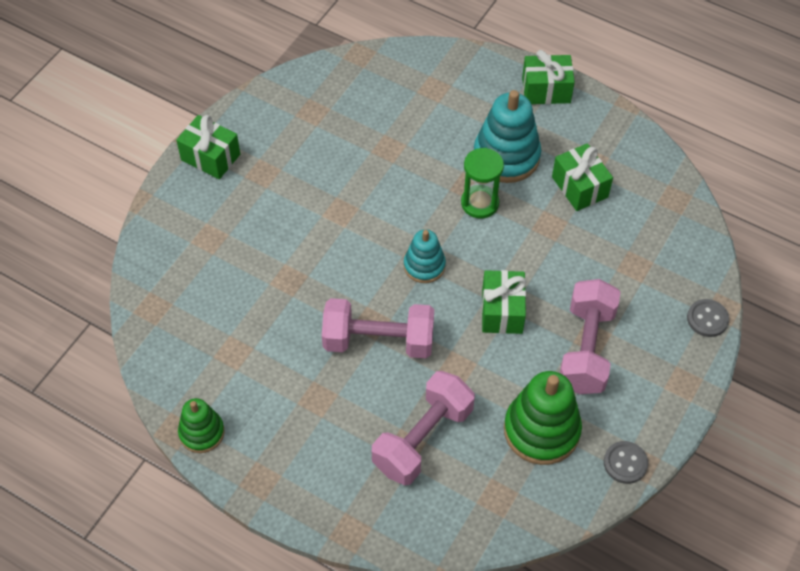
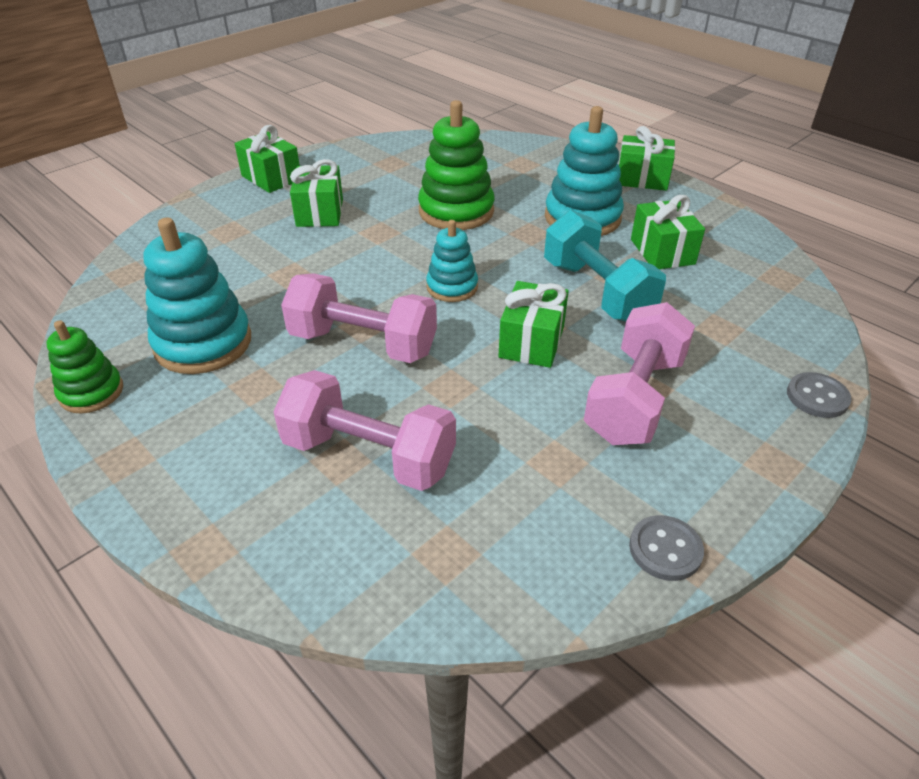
camera: 15 degrees right, 15 degrees down
pink dumbbell [372,371,475,485] -> pink dumbbell turned 60 degrees clockwise [273,370,456,491]
green hourglass [461,148,504,218] -> none
green stacking toy [504,371,582,465] -> green stacking toy moved to [418,100,495,230]
none -> turquoise stacking toy [143,218,251,374]
none -> green gift [290,159,343,227]
none -> turquoise dumbbell [544,210,666,322]

